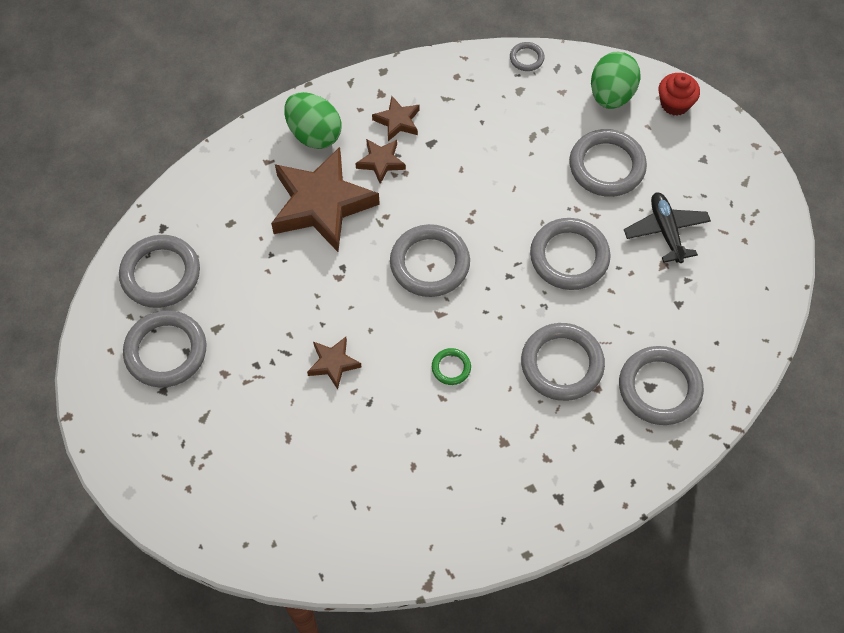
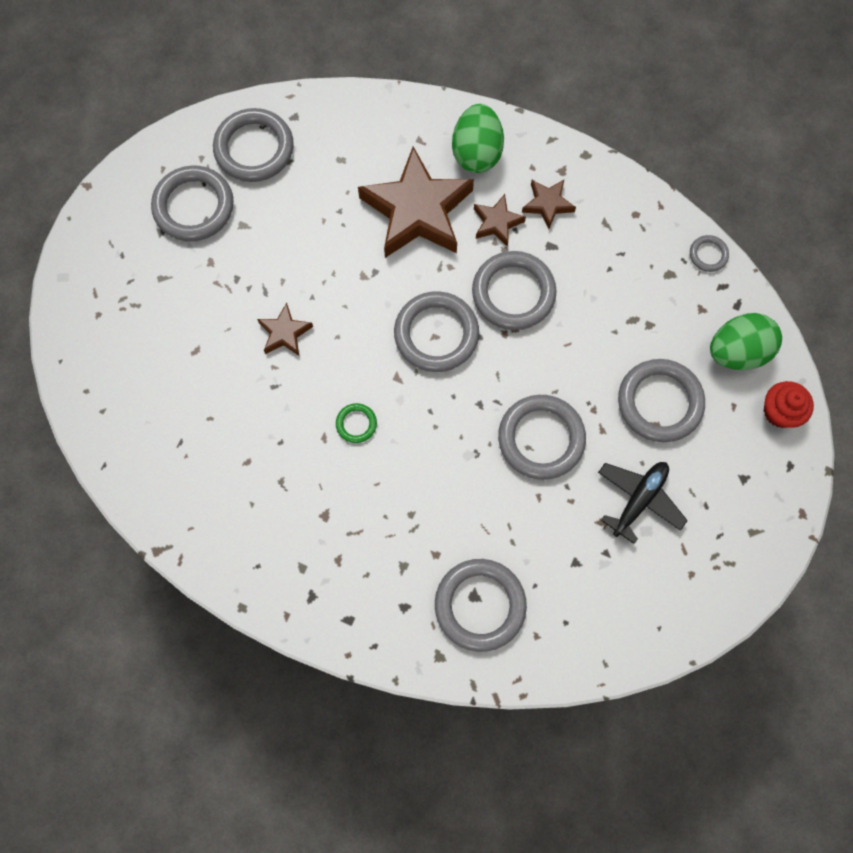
camera: 50 degrees right, 10 degrees up
grey ring [521,323,605,401] -> grey ring moved to [472,251,557,330]

